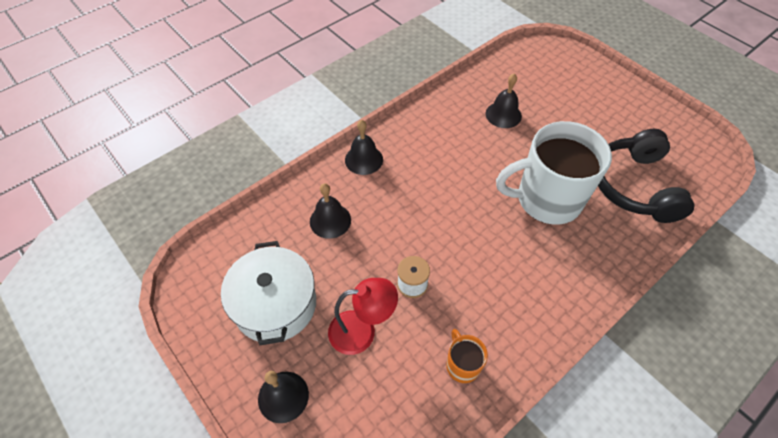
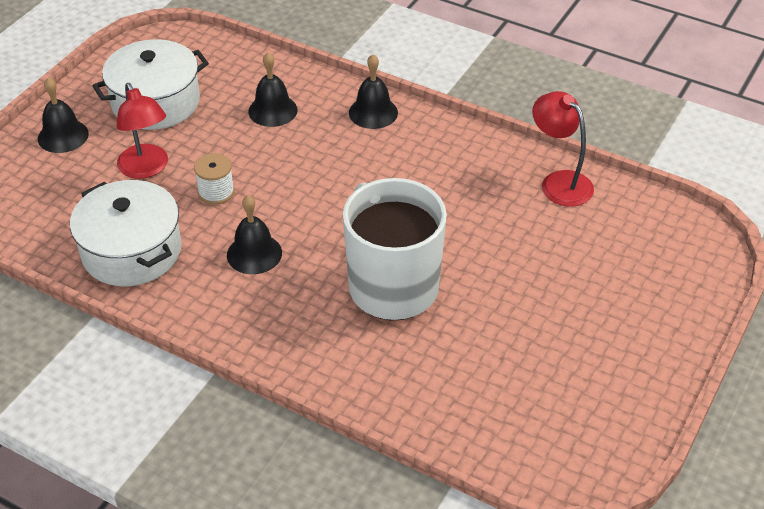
camera: 70 degrees right, 10 degrees down
orange mug [446,329,488,383] -> white pot [70,180,182,286]
black bell [486,74,522,128] -> black bell moved to [227,195,282,274]
black headphones [598,129,695,223] -> none
none -> red lamp [532,91,594,206]

